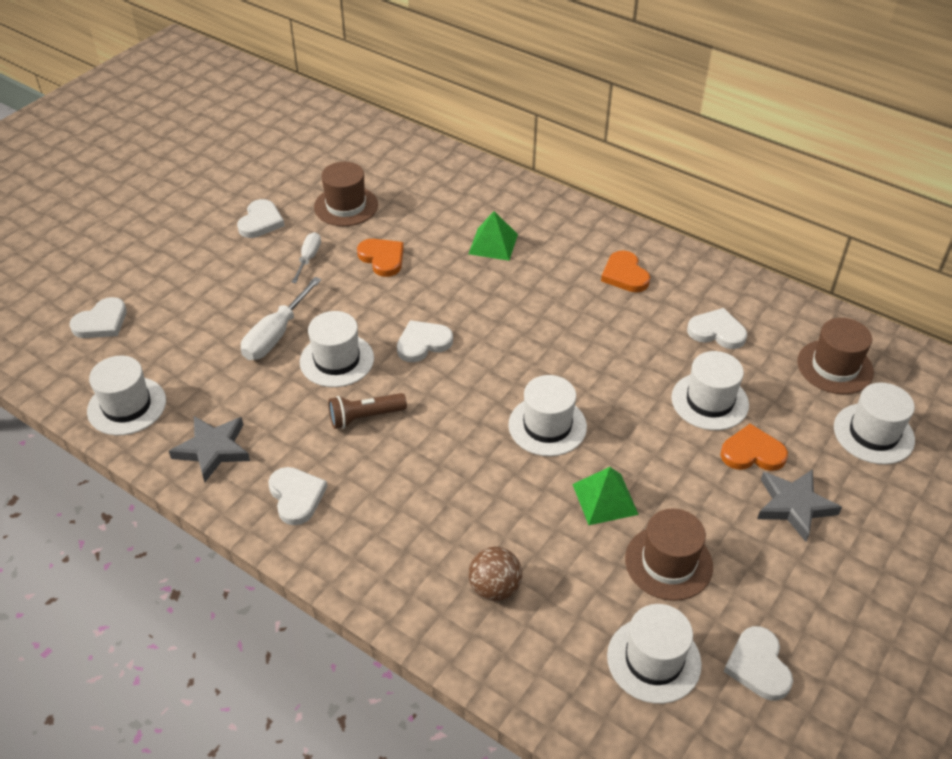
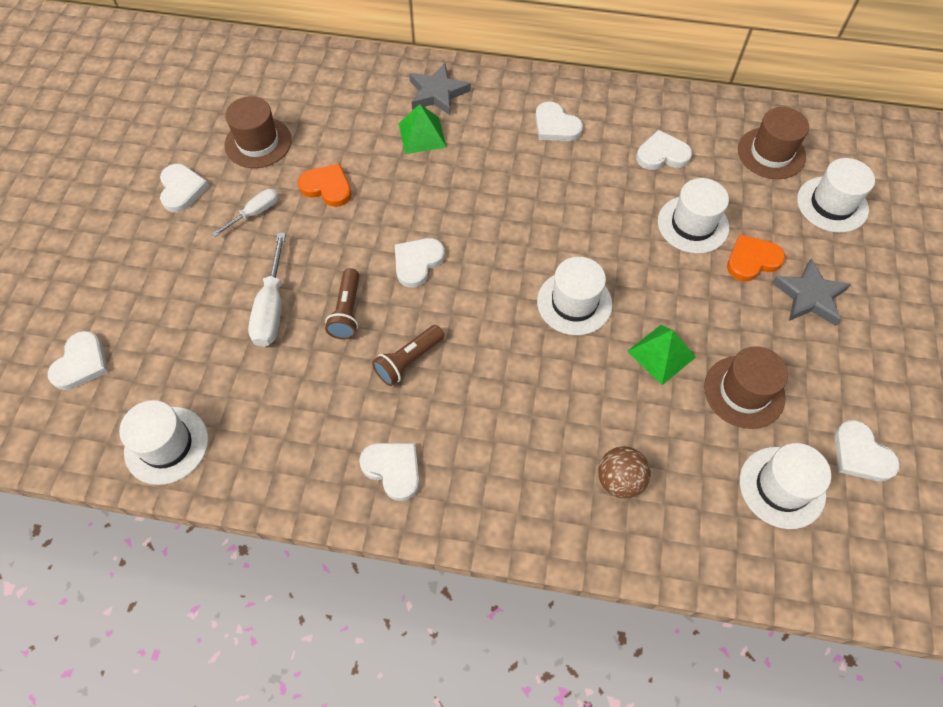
camera: 25 degrees left, 15 degrees up
grey star [169,416,250,482] -> grey star moved to [409,63,471,116]
white screwdriver [291,232,321,283] -> white screwdriver turned 60 degrees clockwise [212,189,279,237]
white hat [300,311,374,387] -> brown flashlight [325,268,359,339]
orange heart [601,250,650,292] -> white heart [535,102,583,141]

